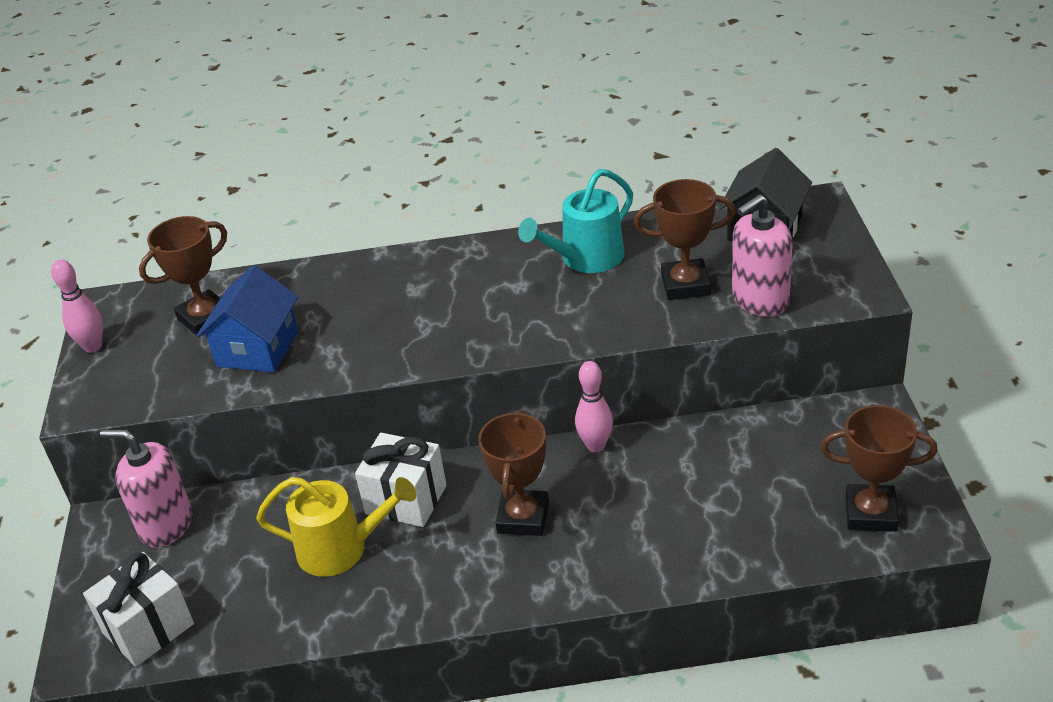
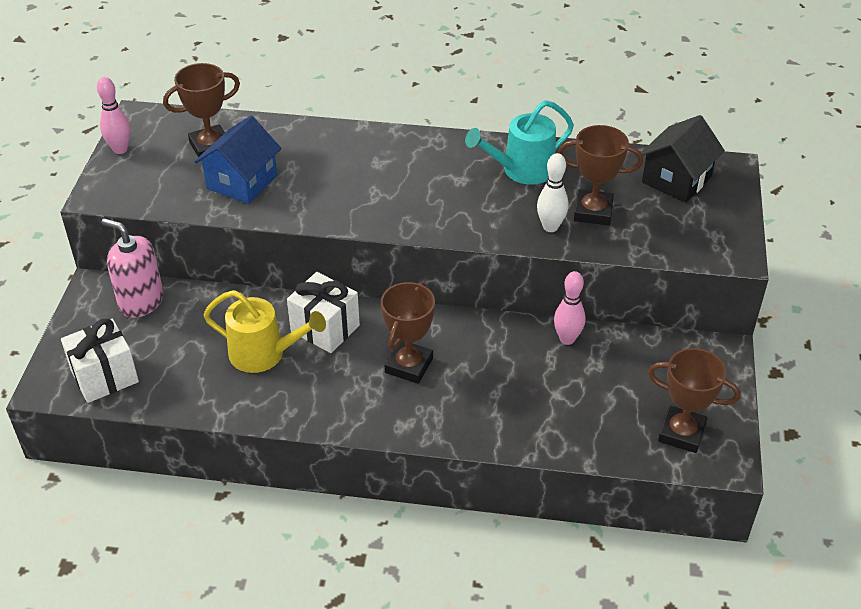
camera: 10 degrees right, 5 degrees up
pink bowling pin [575,361,613,452] -> pink bowling pin moved to [554,271,585,345]
pink soap dispenser [732,194,793,316] -> none
none -> white bowling pin [537,153,568,232]

